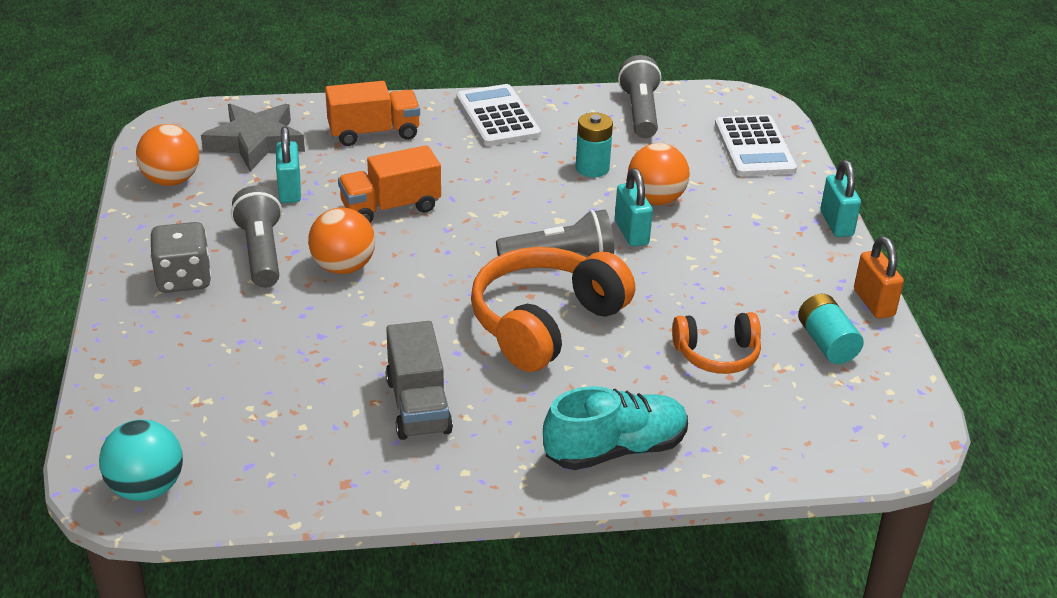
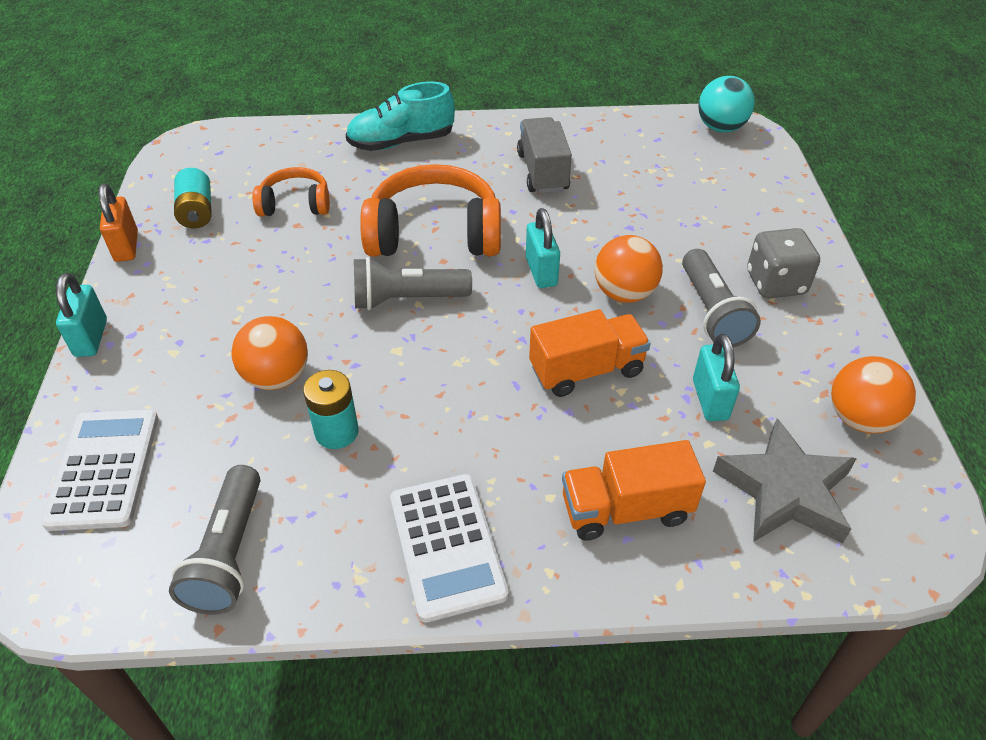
camera: 175 degrees left, 10 degrees up
orange headphones [471,247,635,372] -> orange headphones turned 135 degrees counterclockwise [360,164,501,257]
turquoise padlock [615,168,653,247] -> turquoise padlock moved to [526,208,560,288]

